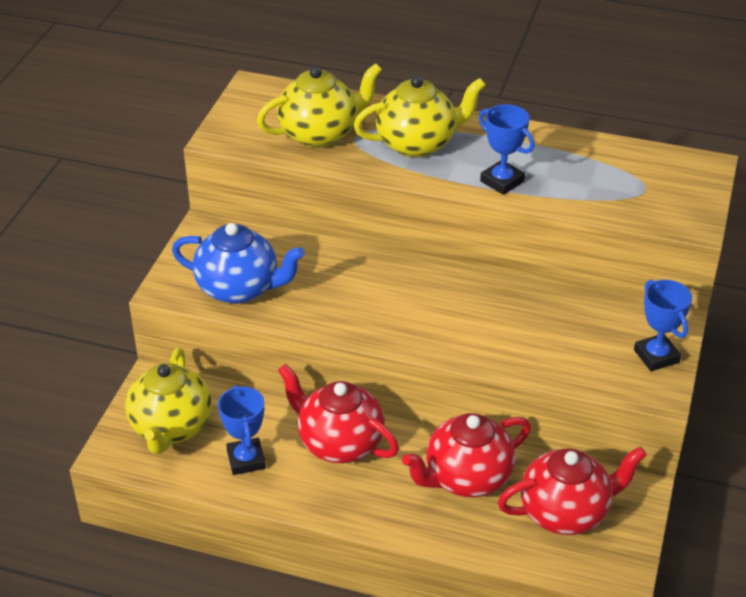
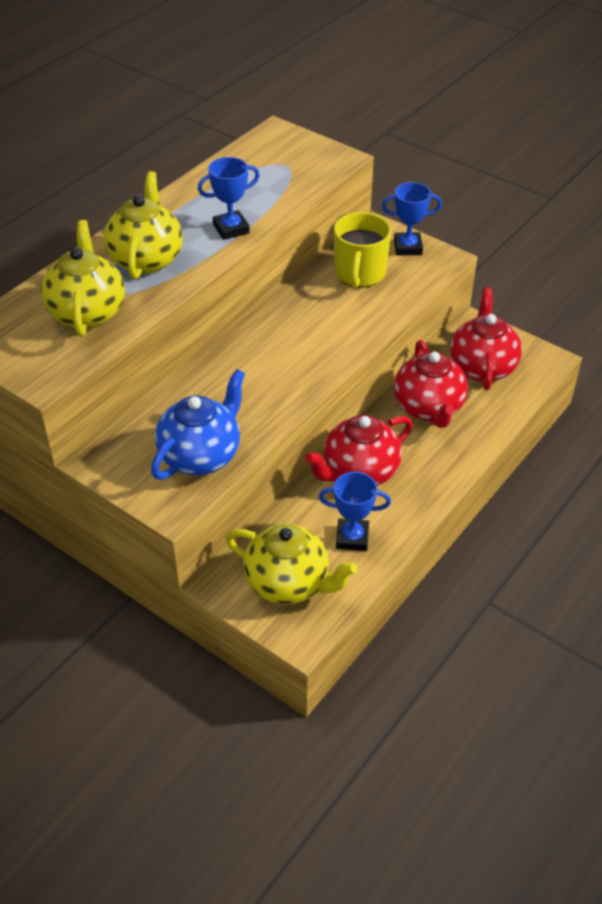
camera: 70 degrees left, 5 degrees up
none -> yellow mug [334,212,391,288]

